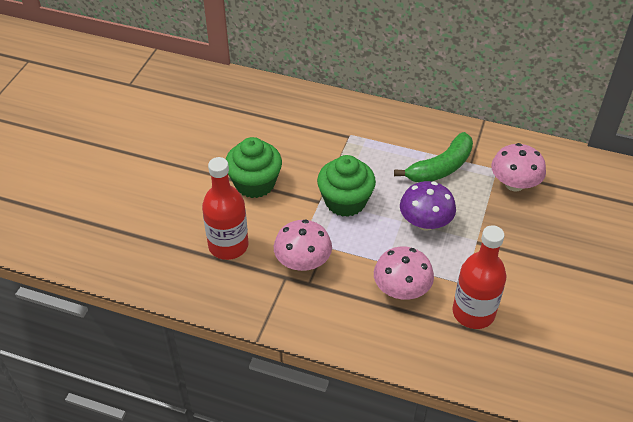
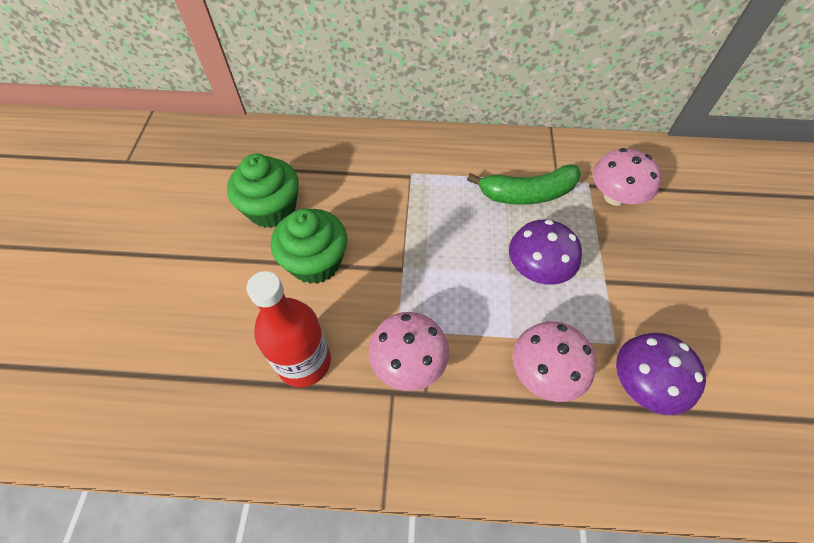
camera: 15 degrees left, 10 degrees up
green cupcake [317,155,376,217] -> green cupcake moved to [227,154,299,228]
green banana [394,132,473,182] -> green banana turned 45 degrees clockwise [467,164,581,205]
red bottle [452,225,507,329] -> purple mushroom [616,333,706,415]

